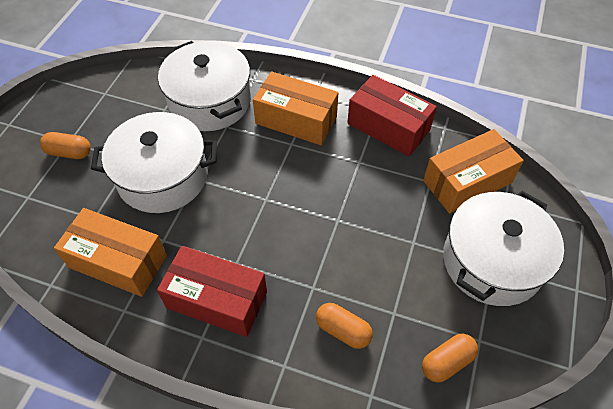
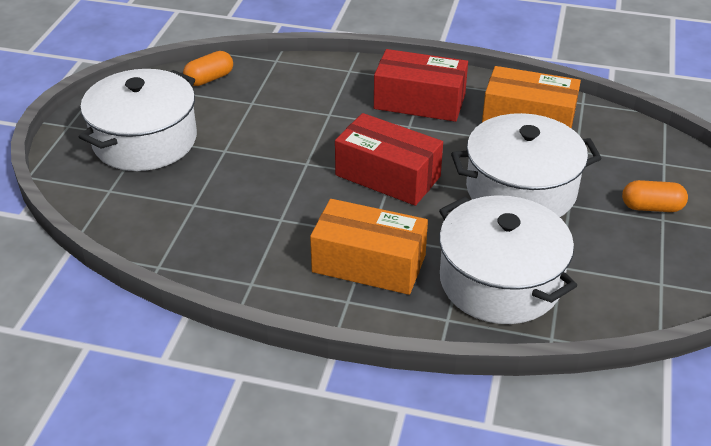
camera: 175 degrees right, 15 degrees down
orange capsule [316,303,373,349] -> none
red box [347,75,437,156] -> red box moved to [335,113,443,206]
orange box [423,129,524,213] -> none

